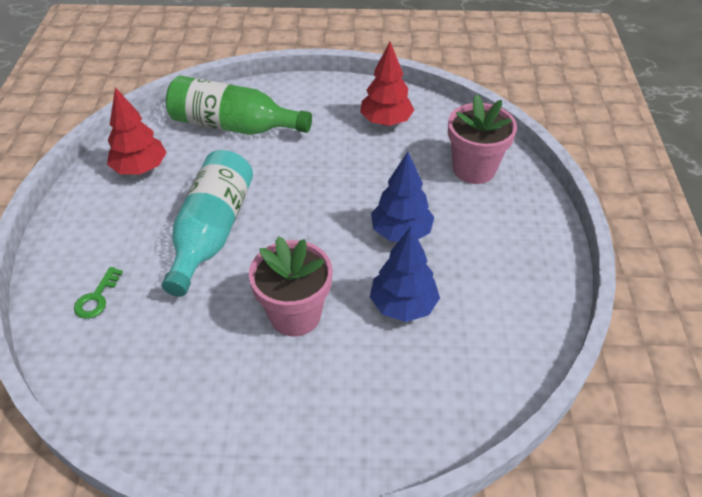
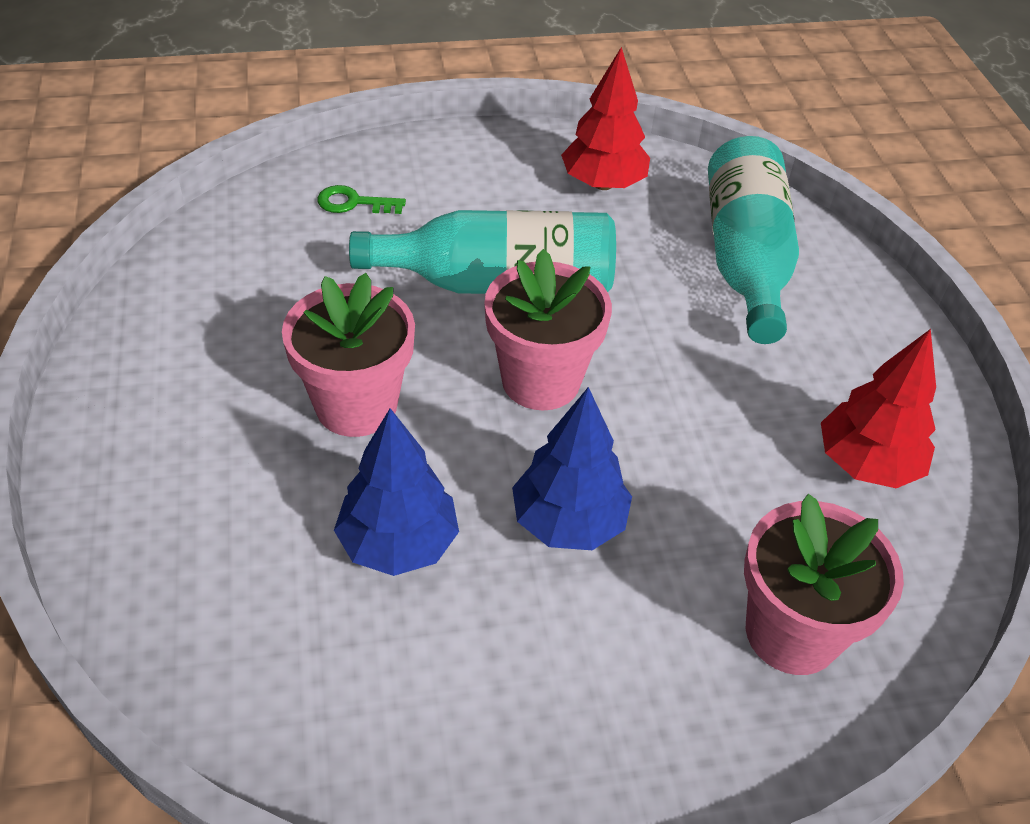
camera: 75 degrees right, 0 degrees up
green bottle [166,75,312,135] -> turquoise bottle [708,136,799,344]
none -> pink flower pot [484,249,612,410]

